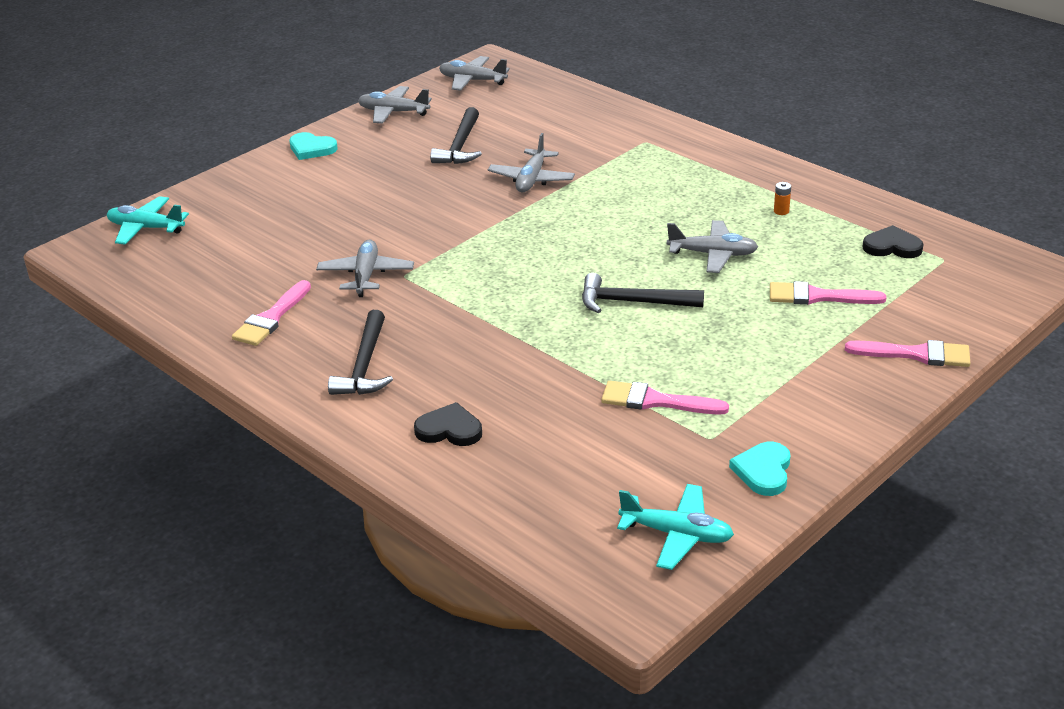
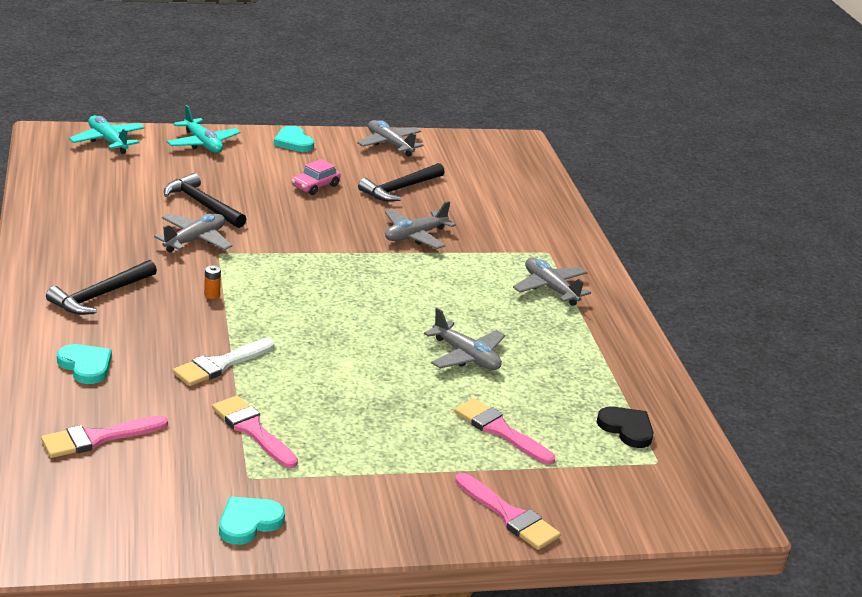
camera: 30 degrees right, 5 degrees down
pink brush [232,280,311,346] -> pink brush moved to [41,416,168,458]
black heart [414,402,482,446] -> turquoise heart [57,344,112,384]
grey plane [439,56,510,91] -> grey plane moved to [513,258,591,306]
black hammer [582,273,704,313] -> black hammer moved to [164,173,246,228]
turquoise plane [617,484,734,570] -> turquoise plane moved to [167,105,240,153]
orange battery [774,182,791,215] -> orange battery moved to [204,265,221,299]
none -> white brush [173,338,274,386]
none -> pink car [291,159,341,195]

